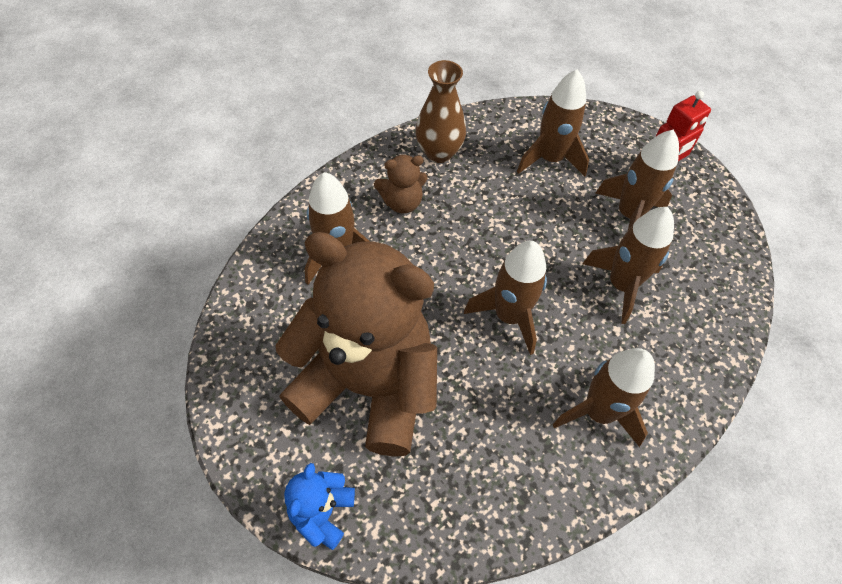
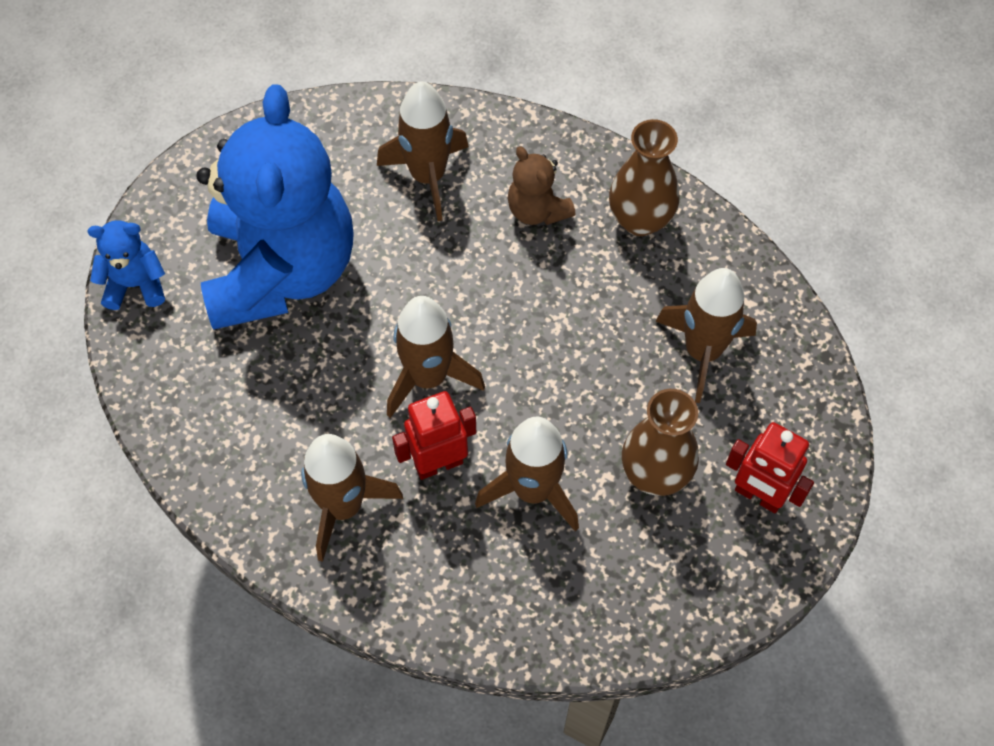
camera: 70 degrees right, 5 degrees up
brown teddy bear [275,232,437,457] -> blue teddy bear [196,85,354,330]
brown rocket [595,129,679,230] -> brown vase [622,389,699,496]
none -> red robot [392,391,476,480]

